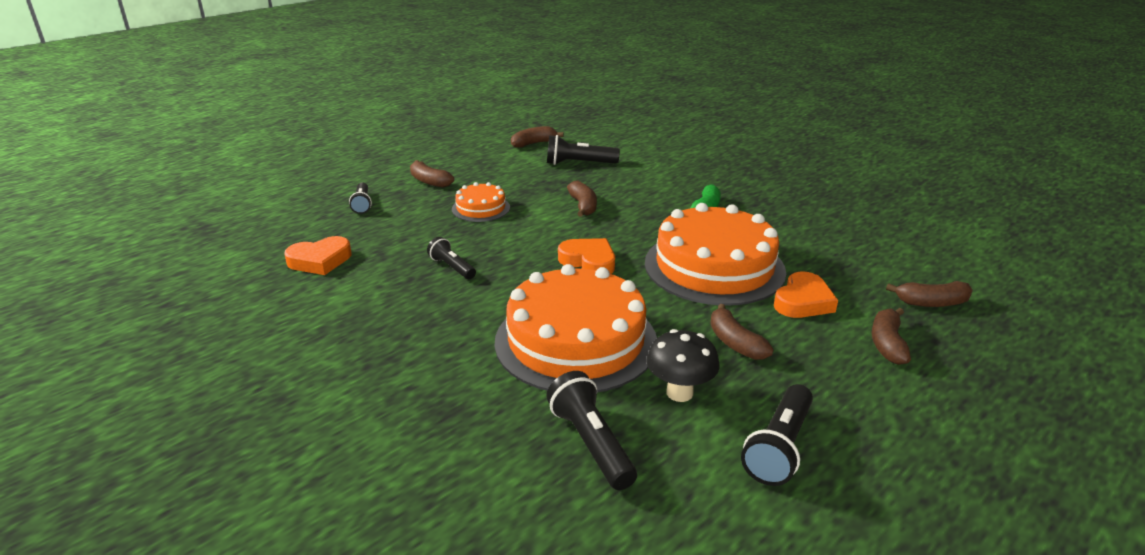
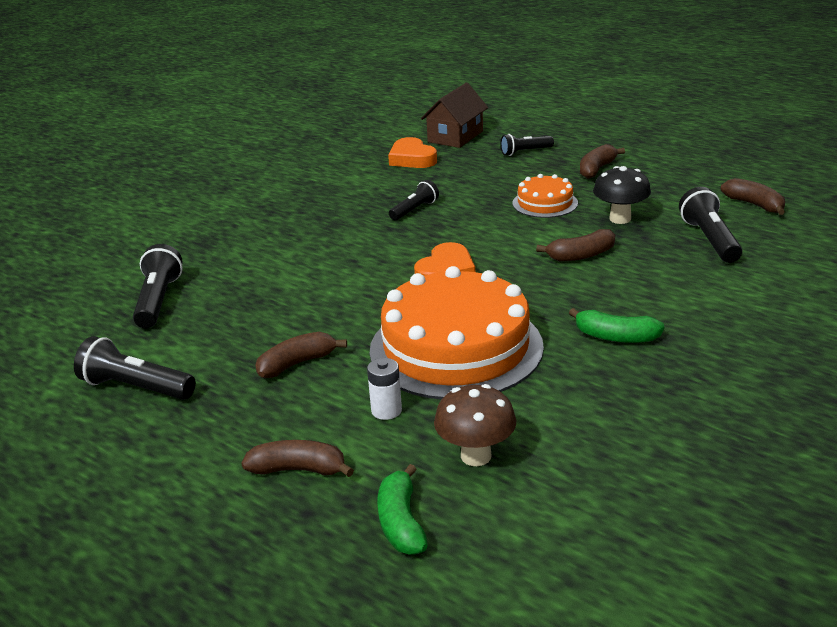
camera: 85 degrees right, 0 degrees up
orange cake [495,264,657,392] -> none
black flashlight [546,371,637,490] -> black flashlight turned 60 degrees counterclockwise [133,244,183,328]
black mushroom [646,329,719,402] -> black mushroom moved to [593,166,651,224]
orange heart [774,272,838,318] -> white battery [367,358,402,420]
brown banana [886,281,973,307] -> green banana [377,464,428,555]
none -> brown house [421,83,488,148]
none -> brown mushroom [434,384,516,466]

